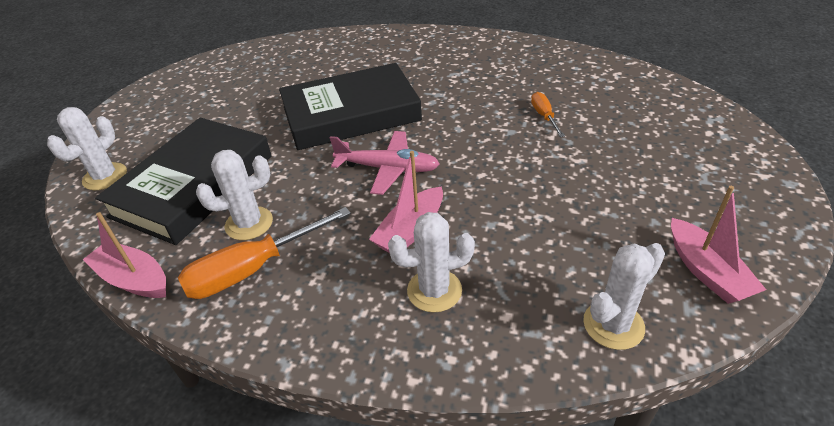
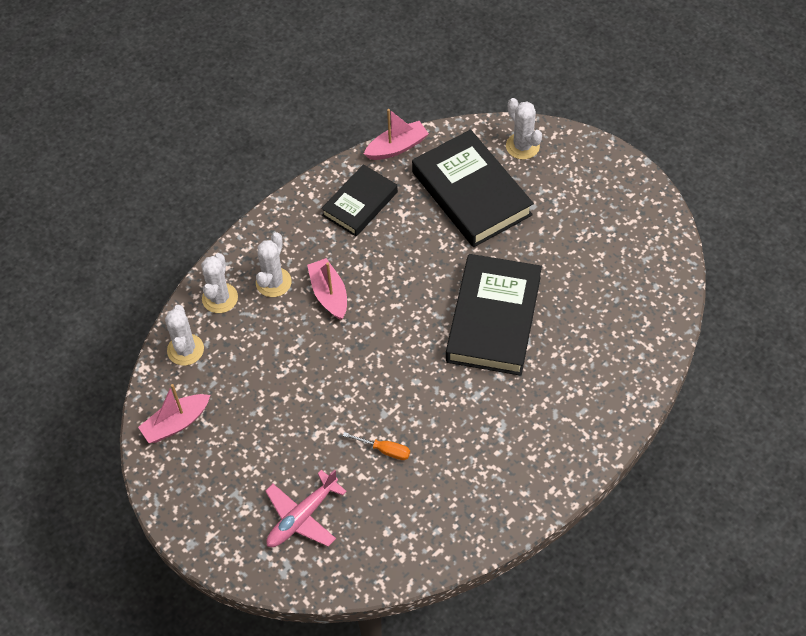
camera: 120 degrees right, 15 degrees up
orange screwdriver [178,207,351,299] -> black book [321,164,398,236]
white cactus [196,150,273,240] -> white cactus moved to [201,253,238,313]
pink plane [330,131,440,195] -> pink plane moved to [265,469,347,547]
pink boat [671,186,766,304] -> pink boat turned 45 degrees counterclockwise [138,384,210,443]

